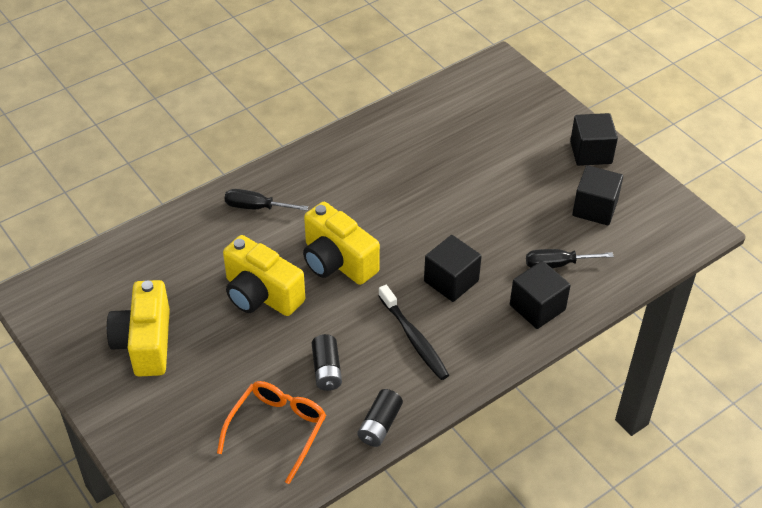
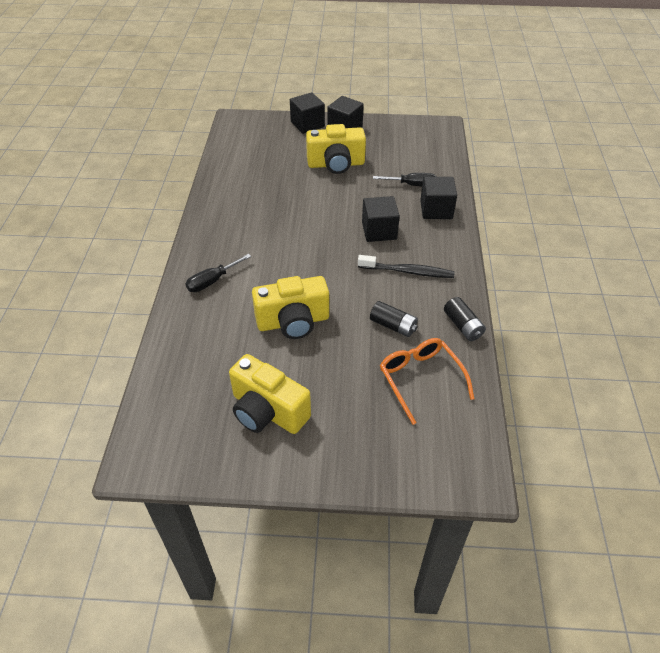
camera: 50 degrees left, 0 degrees up
yellow camera [303,202,380,285] -> yellow camera moved to [306,124,366,174]
black screwdriver [526,249,614,268] -> black screwdriver turned 120 degrees counterclockwise [373,173,437,187]
black cube [572,165,623,225] -> black cube moved to [290,92,325,134]

